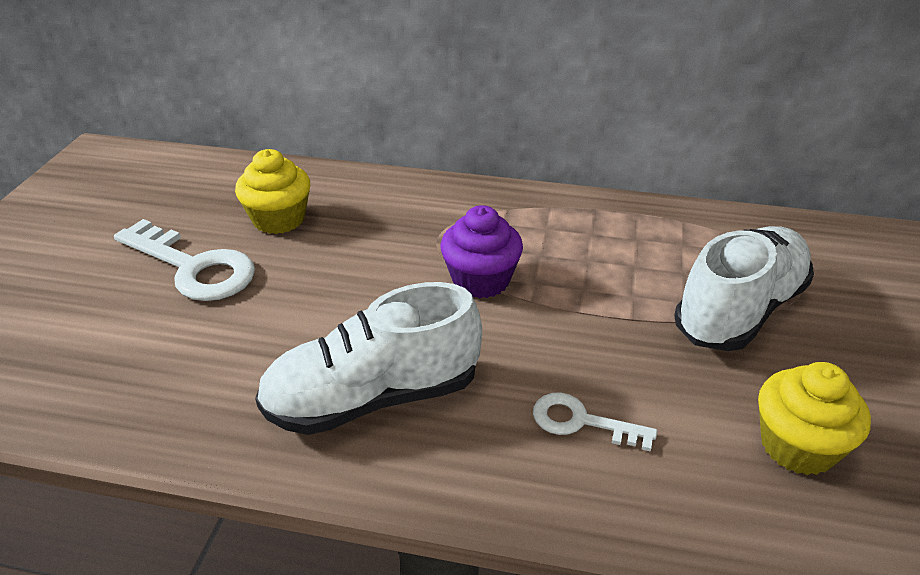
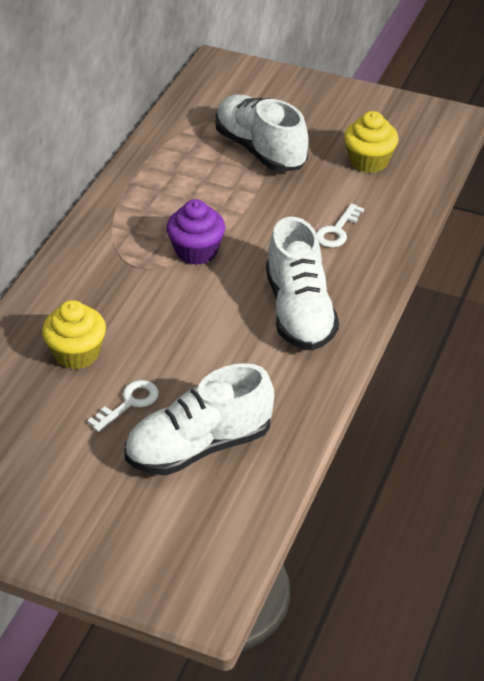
camera: 80 degrees left, 5 degrees up
white key [114,219,255,301] -> white key [87,380,159,432], size x0.56
none -> white shoe [124,363,274,476]

